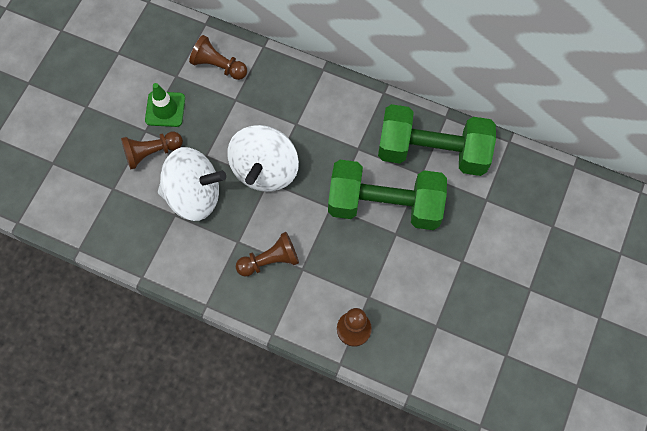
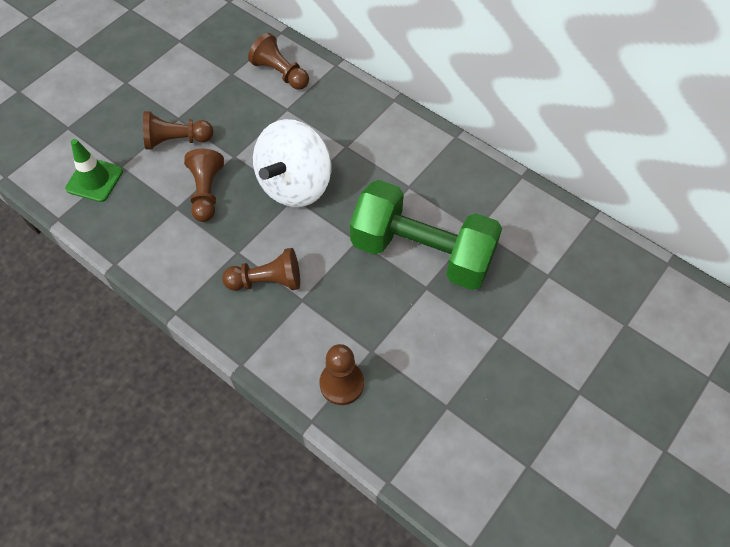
camera: 15 degrees right, 10 degrees down
green traffic cone [145,83,185,127] -> green traffic cone moved to [65,139,123,202]
white spinning top [158,147,226,221] -> brown pawn [184,149,224,222]
green dumbbell [378,104,496,176] -> none

